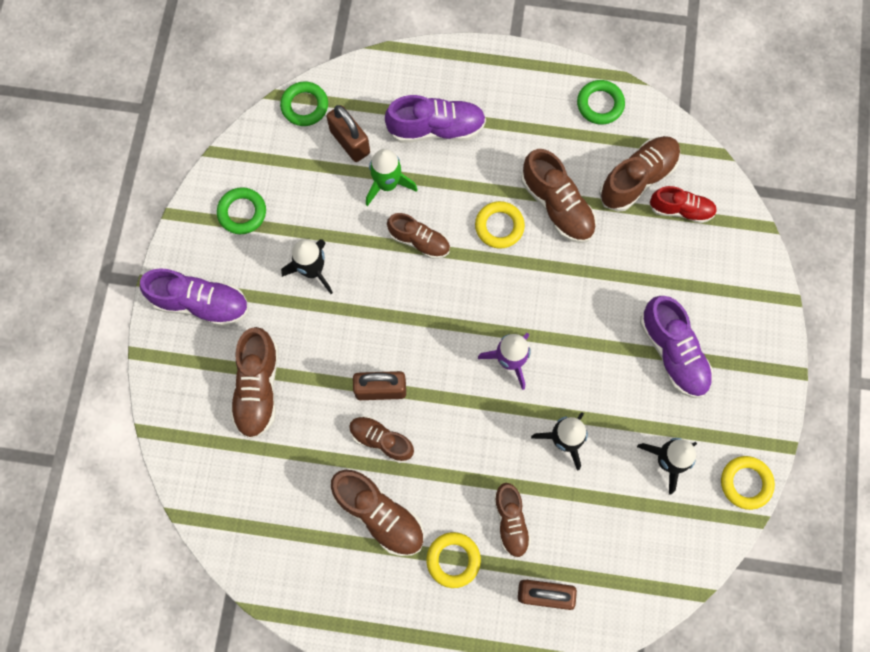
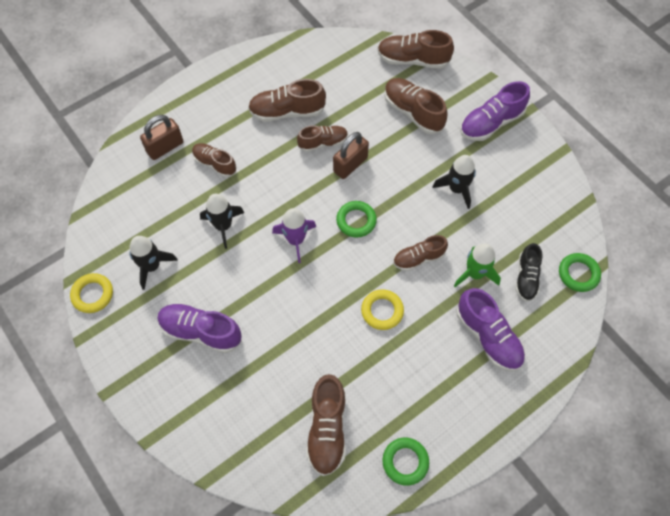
camera: 135 degrees right, 10 degrees down
green ring [217,187,266,234] -> green ring moved to [336,201,377,238]
brown padlock [326,105,370,162] -> black shoe [515,243,543,302]
purple shoe [385,95,486,143] -> purple shoe turned 75 degrees counterclockwise [456,288,525,372]
yellow ring [426,532,481,588] -> none
brown shoe [521,149,596,243] -> brown shoe moved to [377,30,454,69]
red shoe [649,186,717,223] -> none

